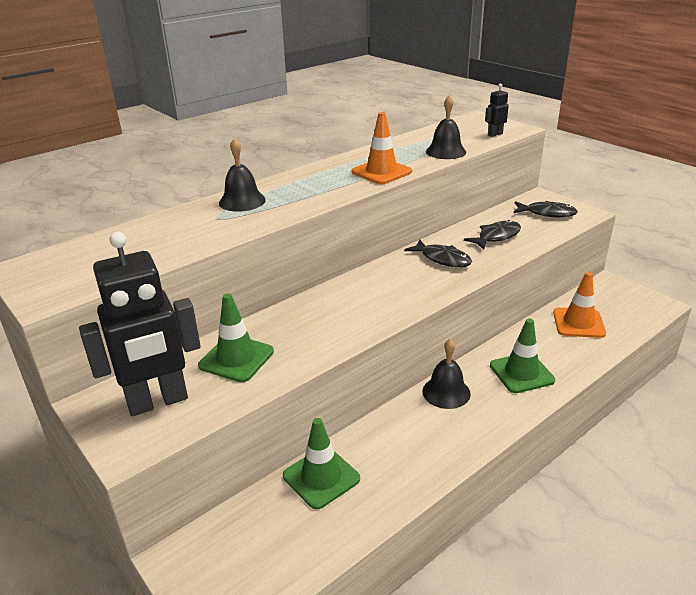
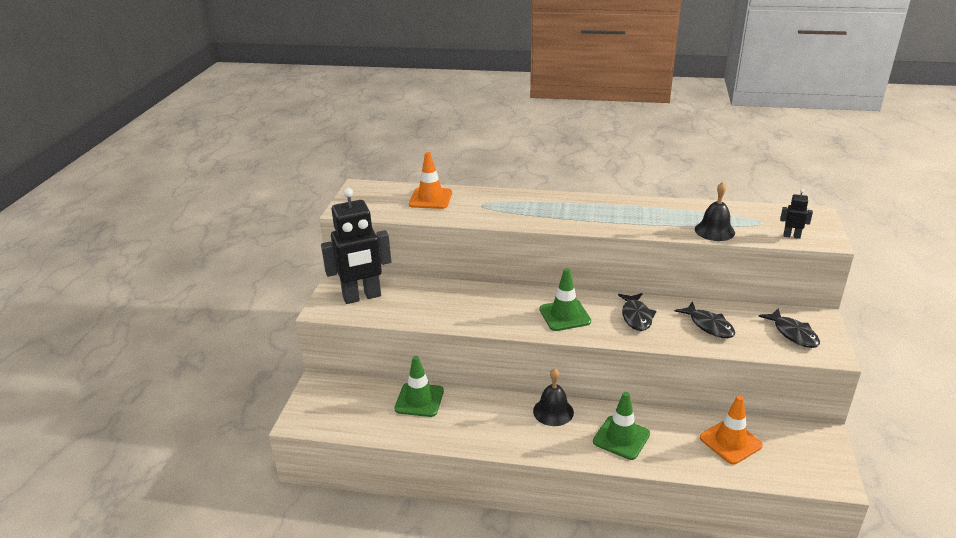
camera: 50 degrees right, 0 degrees up
black robot [79,232,201,416] -> black robot turned 45 degrees counterclockwise [321,188,391,304]
green traffic cone [198,293,274,382] -> green traffic cone moved to [539,268,591,331]
black bell [219,138,266,212] -> none
orange traffic cone [352,112,412,184] -> orange traffic cone moved to [409,152,452,209]
black fish [464,220,521,250] -> black fish turned 45 degrees clockwise [675,301,735,338]

